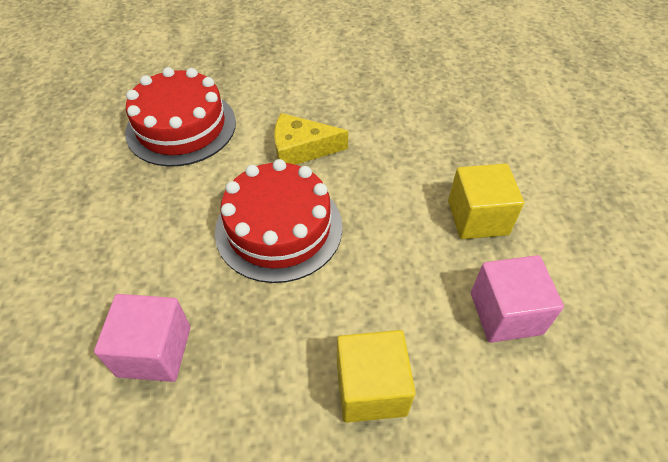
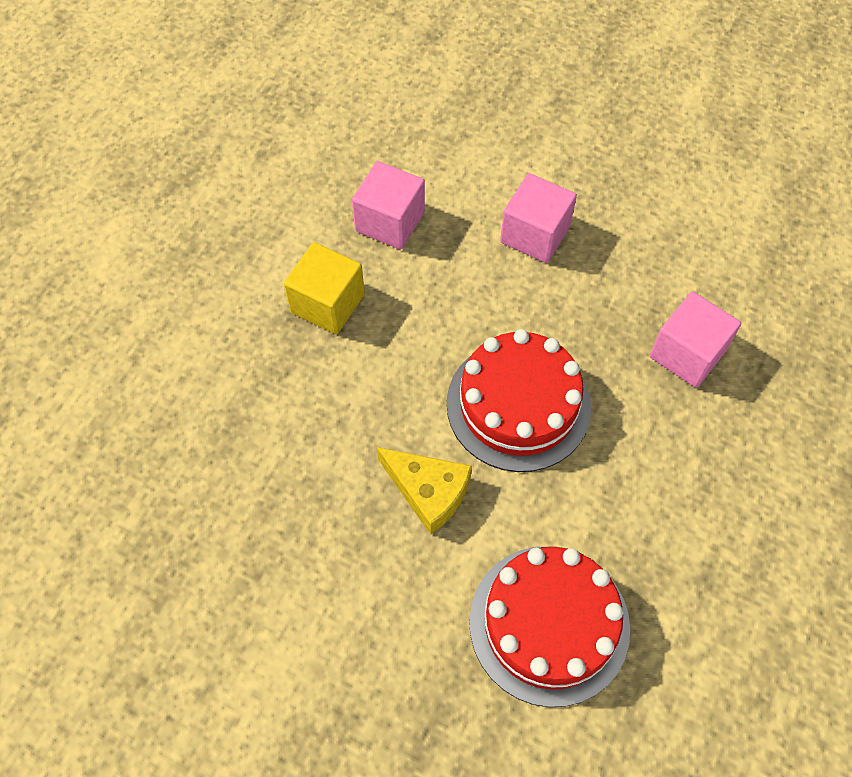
camera: 145 degrees left, 10 degrees up
yellow cube [337,330,416,423] -> pink cube [500,173,577,263]

